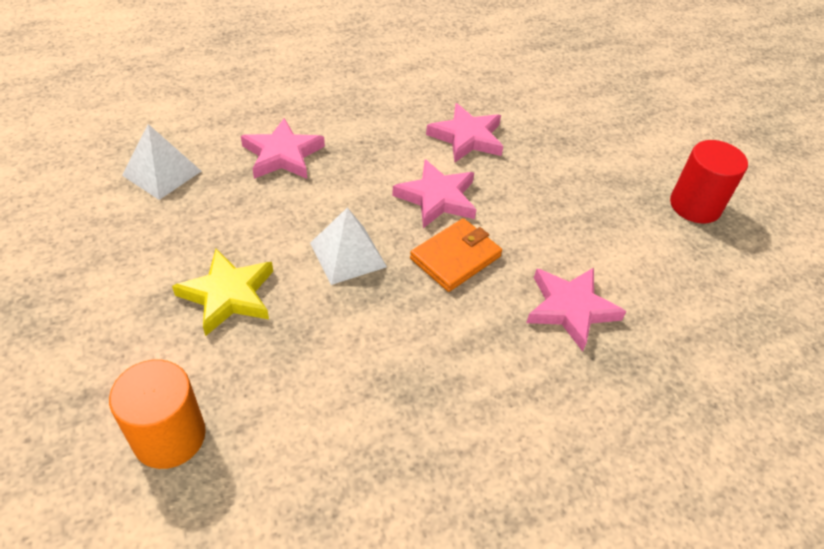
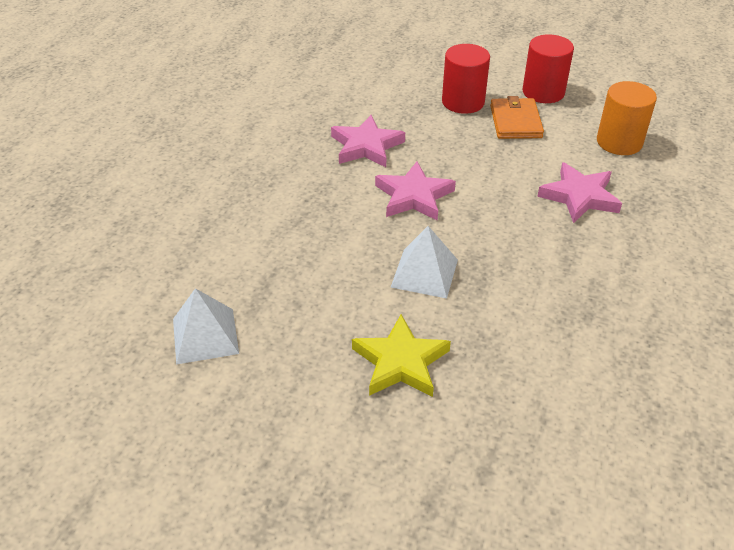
camera: 45 degrees left, 5 degrees down
orange cylinder [109,359,206,469] -> orange cylinder moved to [597,81,657,155]
pink star [241,118,325,179] -> none
orange wallet [410,218,502,292] -> orange wallet moved to [490,96,544,139]
none -> red cylinder [442,44,490,114]

